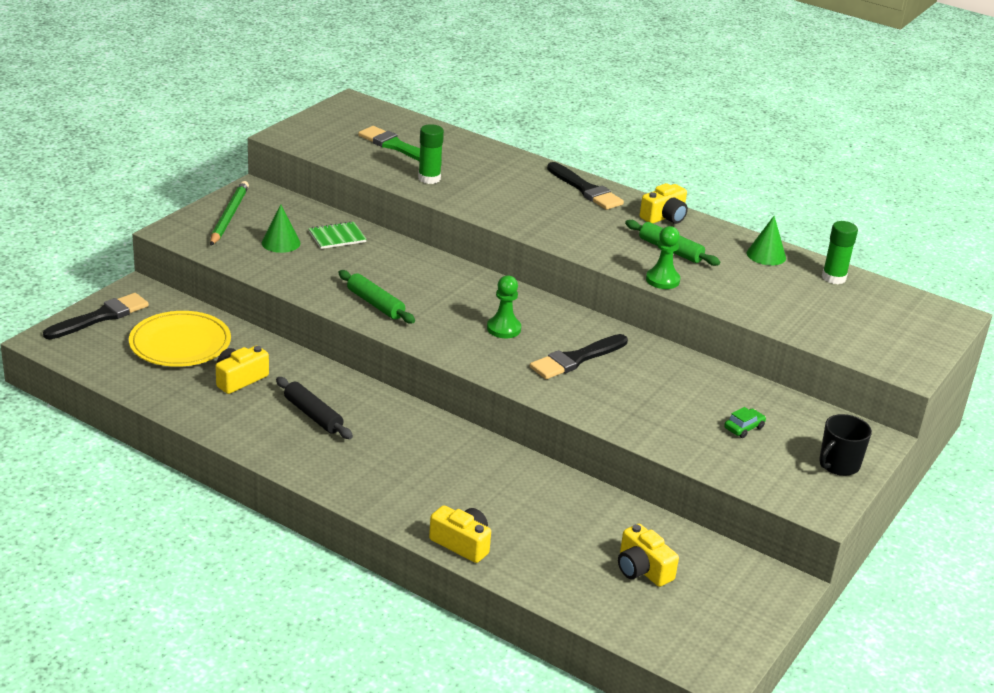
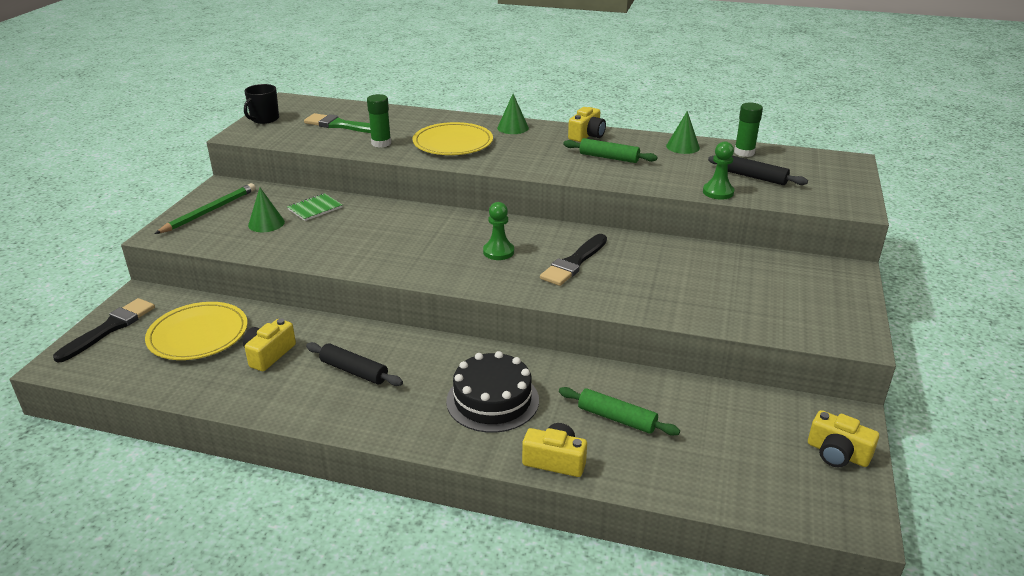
camera: 15 degrees left, 0 degrees up
green pencil [210,181,249,246] -> green pencil turned 45 degrees clockwise [155,183,256,234]
green rolling pin [338,270,415,323] -> green rolling pin moved to [559,387,680,436]
black brush [547,162,624,210] -> green cone [497,94,529,134]
yellow camera [618,524,679,587] -> yellow camera moved to [808,410,879,468]
green pawn [646,226,680,289] -> green pawn moved to [703,141,734,200]
green car [724,407,766,438] -> none
black mug [819,414,872,476] -> black mug moved to [244,84,279,124]
none -> yellow plate [413,122,493,155]
none -> black cake [446,351,539,433]
none -> black rolling pin [708,156,808,185]

